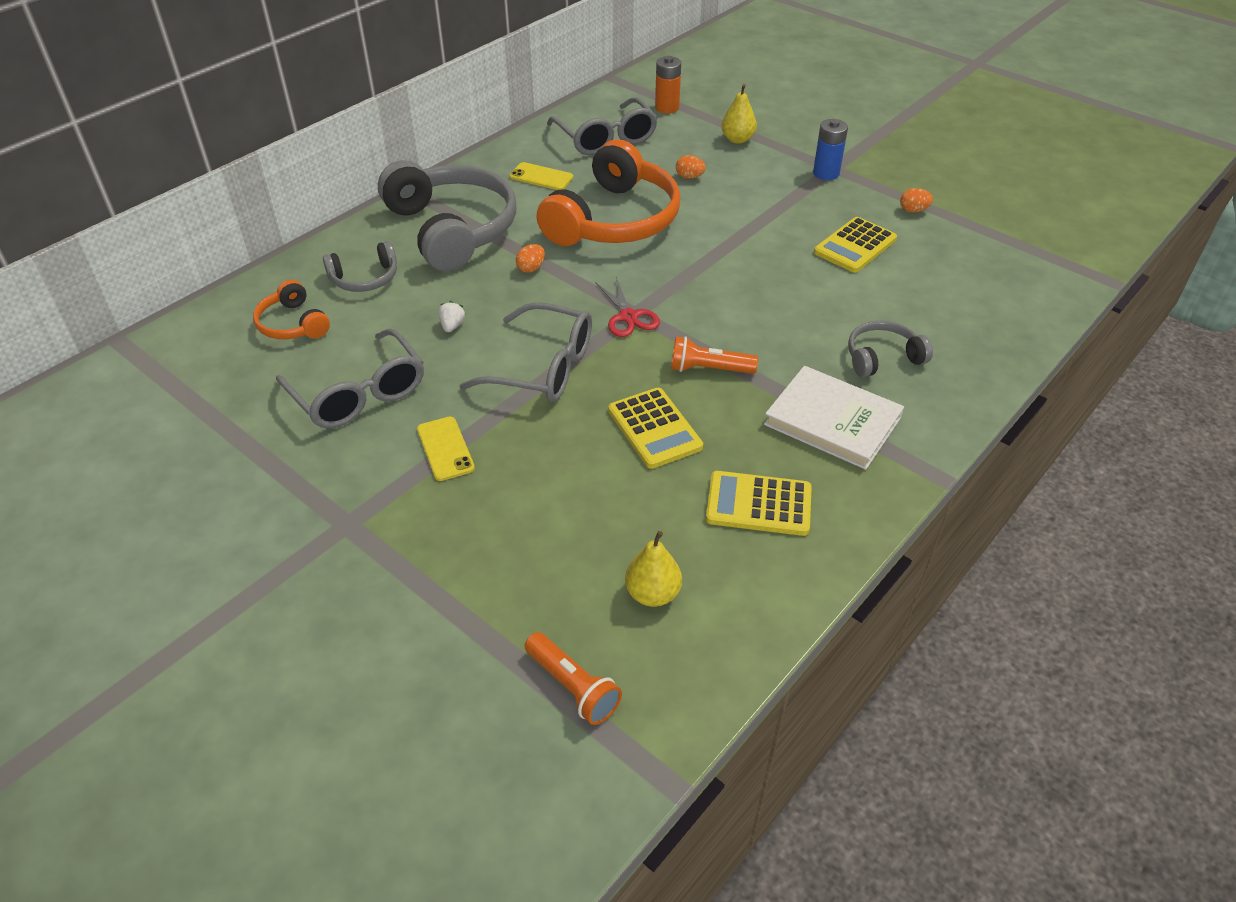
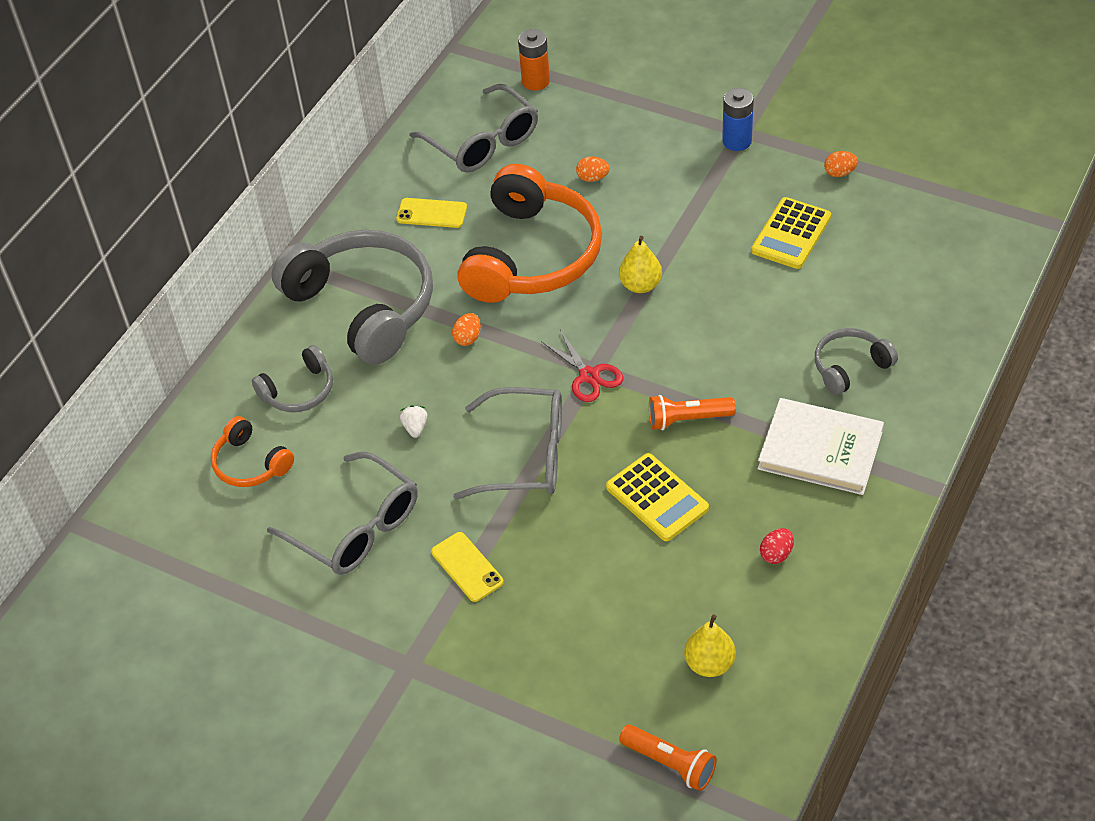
camera: 10 degrees left, 5 degrees up
yellow calculator [706,471,812,536] -> red egg [760,528,794,564]
yellow pear [721,84,757,144] -> yellow pear moved to [619,236,662,293]

